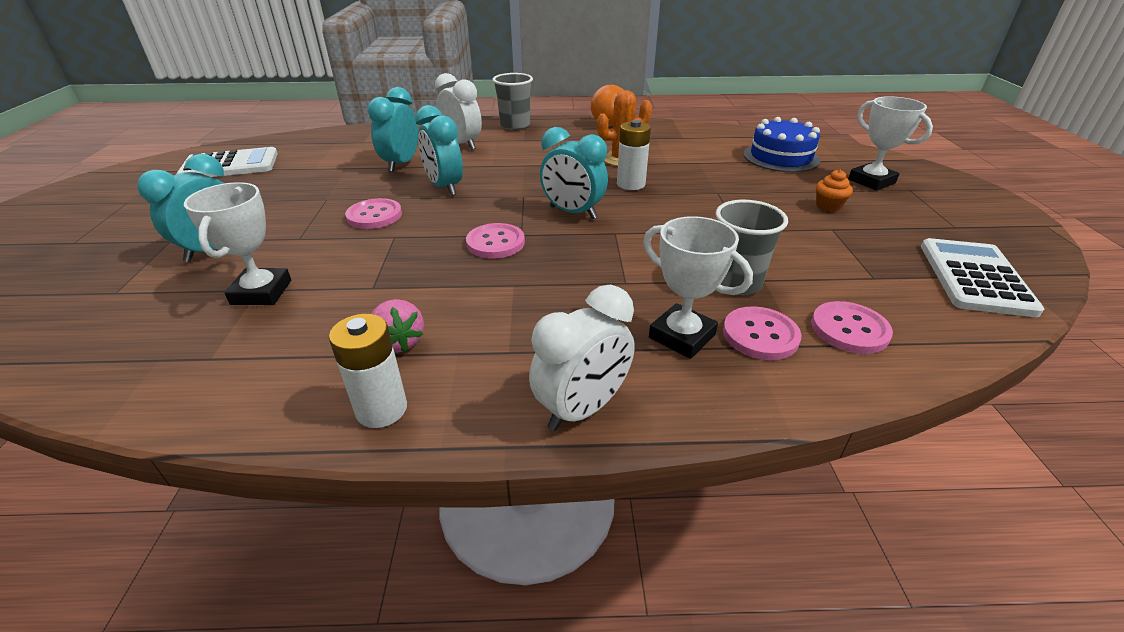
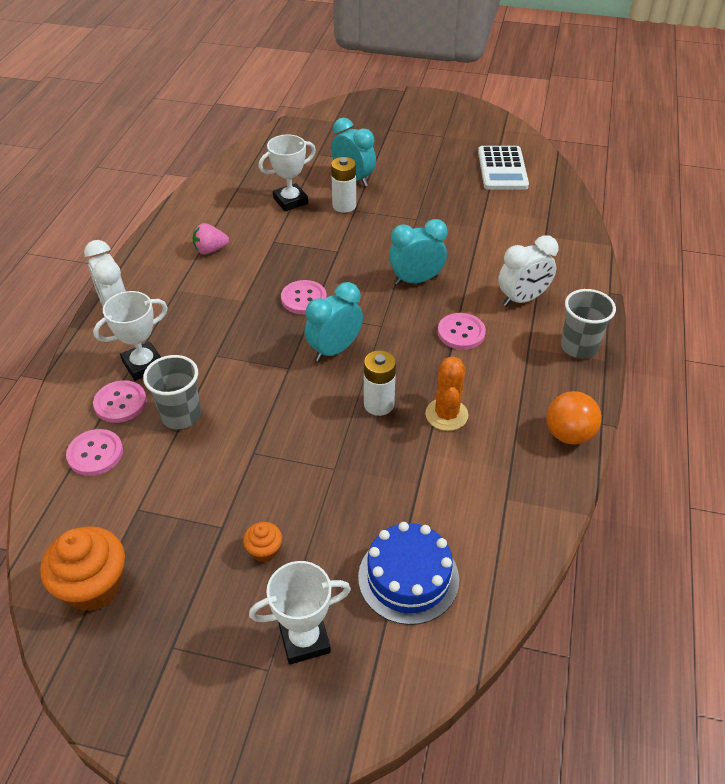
camera: 105 degrees right, 10 degrees up
white trophy [184,182,291,305] -> white trophy turned 45 degrees counterclockwise [259,134,316,211]
white battery [329,313,407,428] -> white battery moved to [331,157,356,213]
pink button [345,198,402,229] -> pink button moved to [438,313,486,350]
turquoise clock [368,87,418,172] -> none
white calculator [921,238,1044,317] -> orange cupcake [40,526,125,611]

